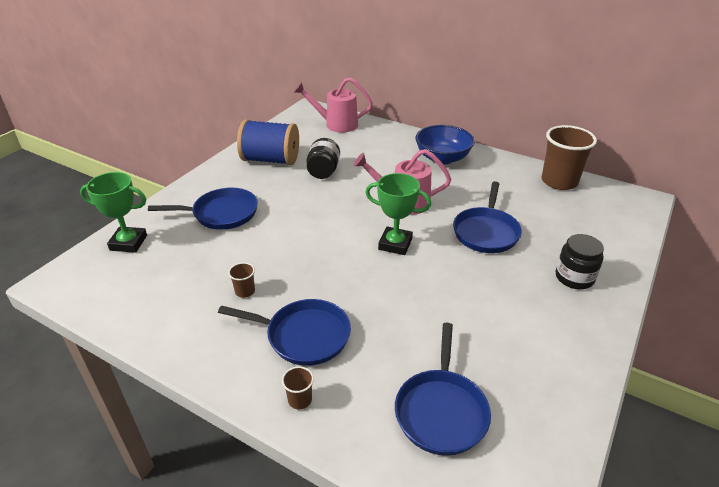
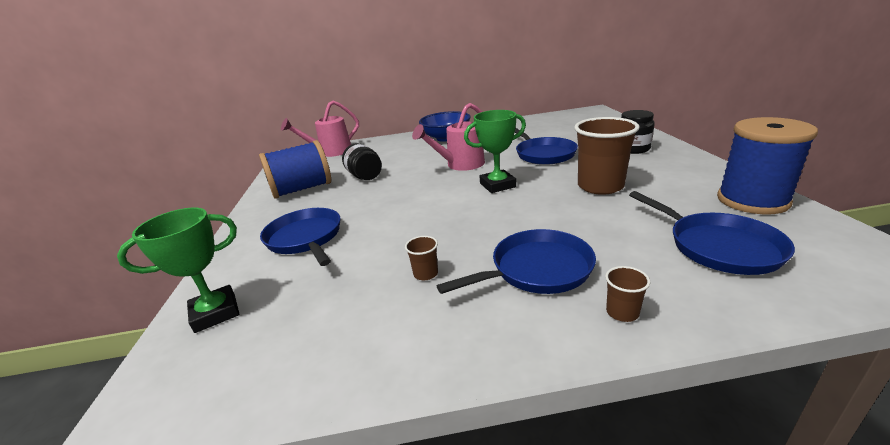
camera: 35 degrees left, 10 degrees down
blue pan [148,188,258,230] -> blue pan turned 75 degrees counterclockwise [260,208,341,266]
brown cup [542,125,597,190] -> brown cup moved to [574,117,640,195]
none -> blue spool [717,117,818,214]

